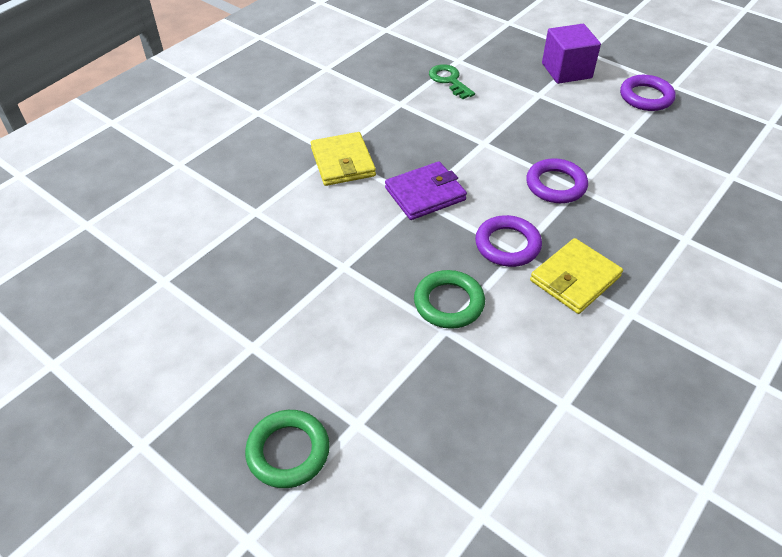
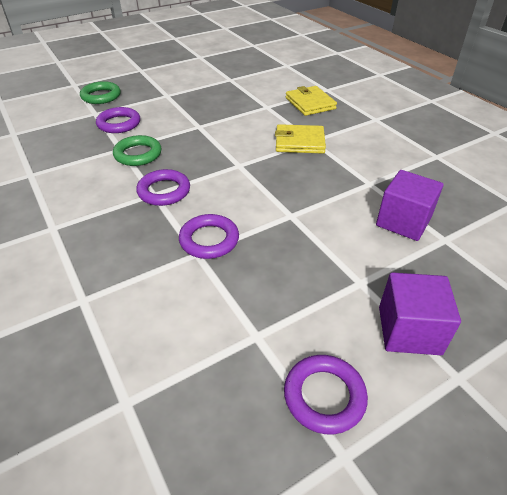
camera: 110 degrees right, 5 degrees down
purple wallet [385,161,467,220] -> none
green key [429,64,475,99] -> purple cube [376,170,444,241]
yellow wallet [530,238,623,314] -> yellow wallet moved to [286,86,337,116]
none -> purple ring [96,107,140,133]

